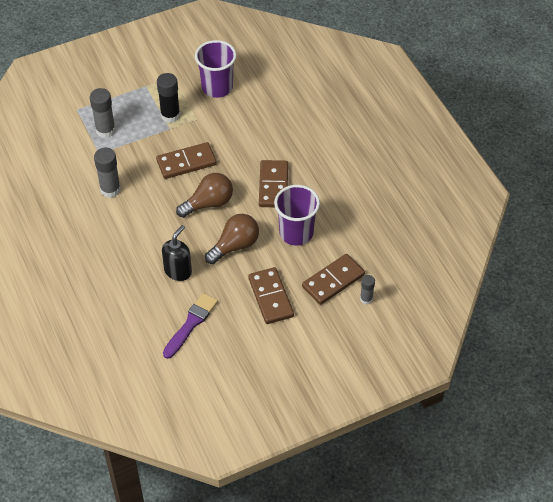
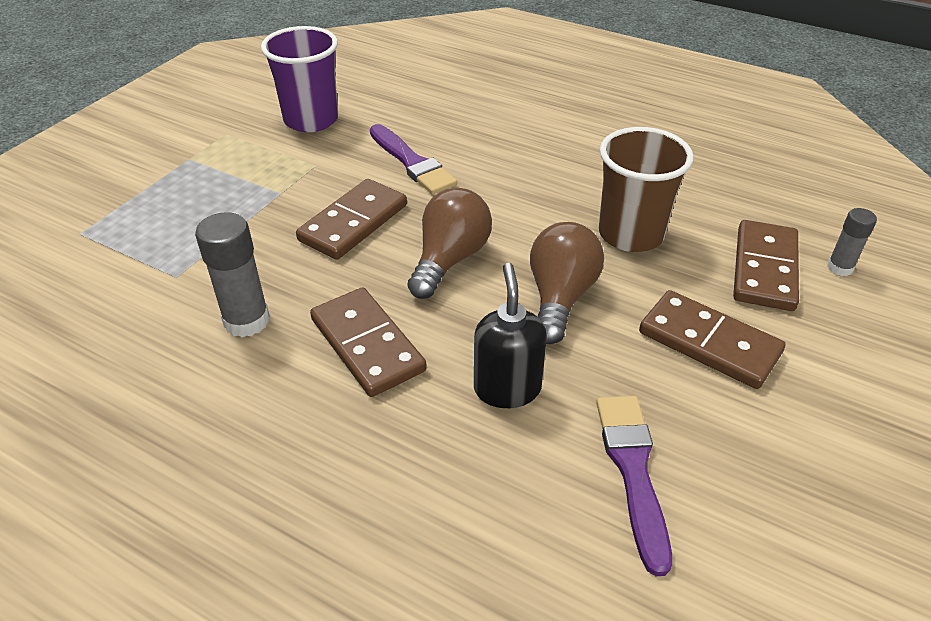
camera: 35 degrees left, 10 degrees down
grey glue stick [90,88,116,138] -> none
black glue stick [157,73,180,123] -> none
brown domino [259,160,288,207] -> brown domino moved to [310,287,427,397]
purple cup [274,185,320,246] -> brown cup [599,127,694,252]
none -> purple brush [370,124,457,195]

